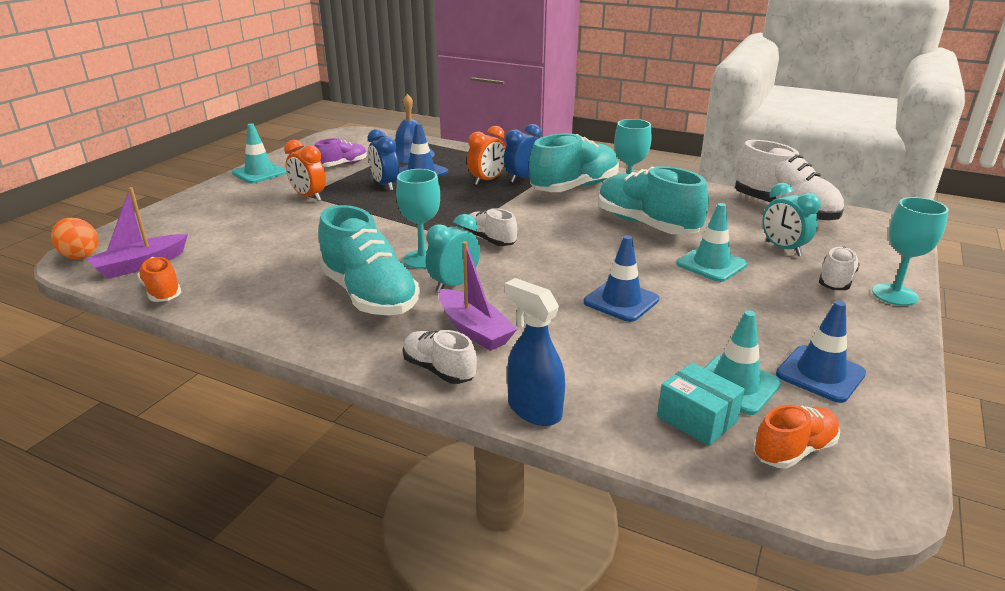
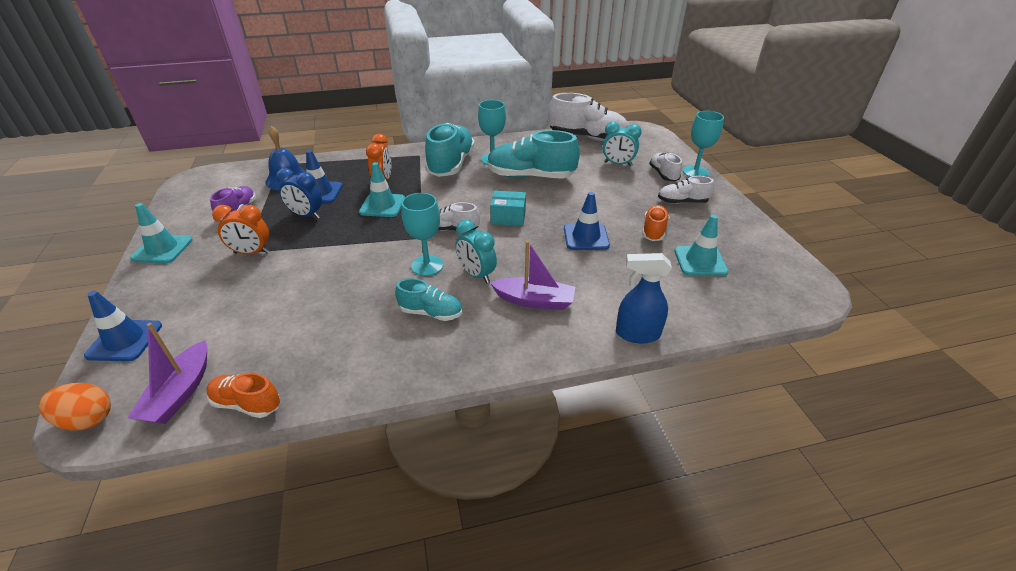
camera: 40 degrees left, 10 degrees up
turquoise shoe [318,205,420,315] -> turquoise shoe [395,278,462,321], size x0.54
white shoe [403,330,477,384] -> white shoe moved to [658,176,714,204]
turquoise clock [426,214,480,292] -> turquoise clock turned 45 degrees counterclockwise [456,220,497,283]
blue clock [504,124,542,183] -> none
turquoise box [657,363,745,446] -> turquoise box moved to [490,191,526,226]
turquoise traffic cone [677,203,748,282] -> turquoise traffic cone moved to [359,162,405,217]
orange shoe [753,405,840,469] -> orange shoe moved to [642,205,670,241]
blue traffic cone [776,301,866,403] -> blue traffic cone moved to [84,291,162,361]

